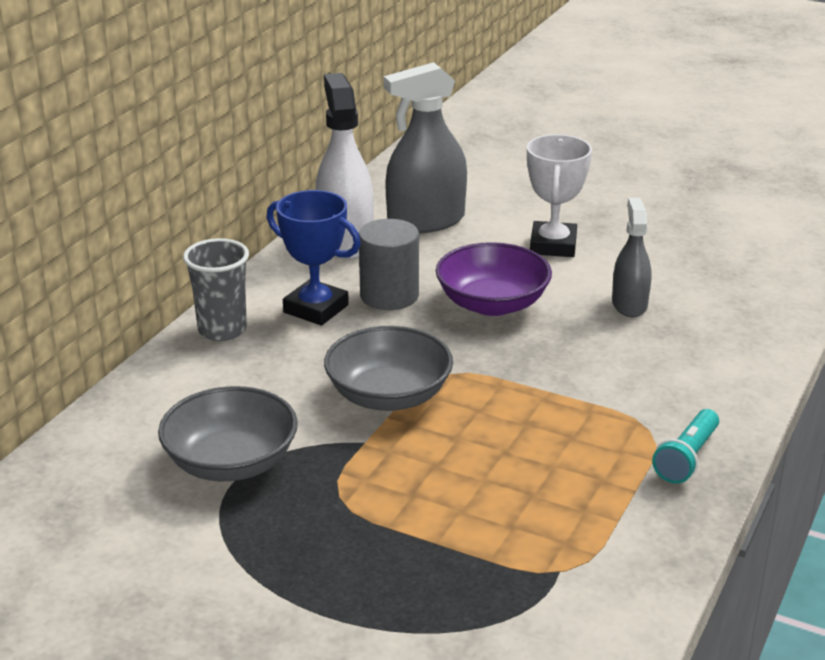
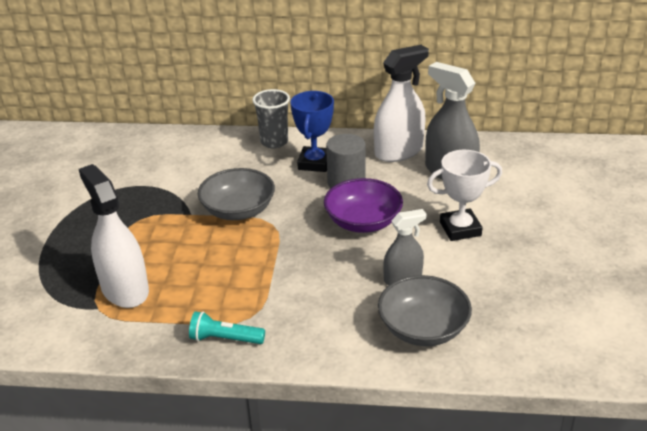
camera: 70 degrees right, 5 degrees up
grey bowl [158,386,298,481] -> grey bowl moved to [378,275,472,346]
none -> white spray bottle [79,164,149,308]

